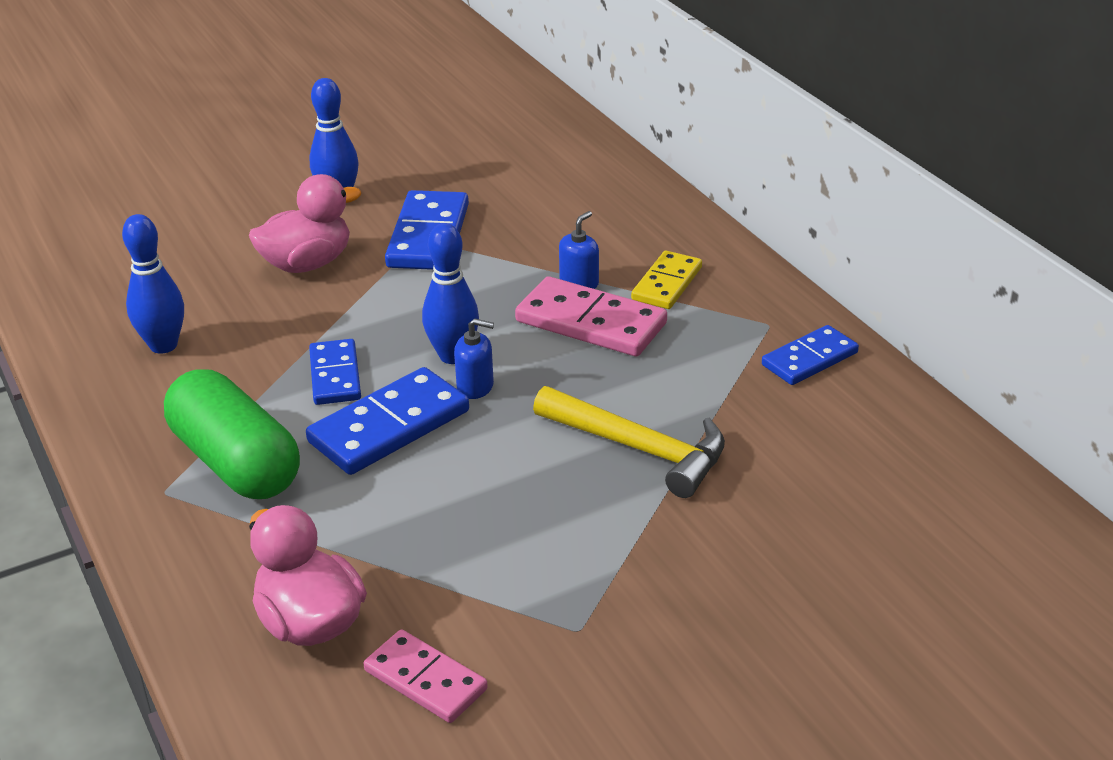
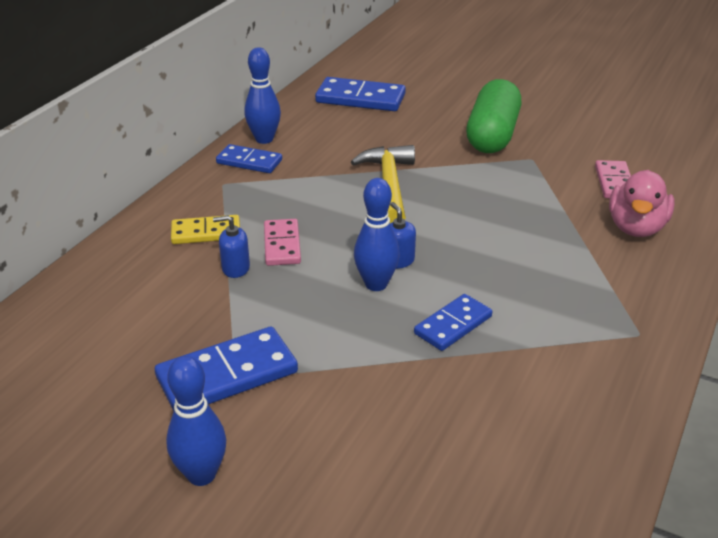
camera: 125 degrees left, 0 degrees up
blue bowling pin [122,214,184,354] -> blue bowling pin moved to [245,47,281,144]
green capsule [164,370,300,499] -> green capsule moved to [466,79,522,153]
pink duck [249,174,361,273] -> none
blue domino [306,367,469,475] -> blue domino moved to [315,77,406,111]
pink domino [515,276,667,356] -> pink domino [264,219,301,266], size x0.64

